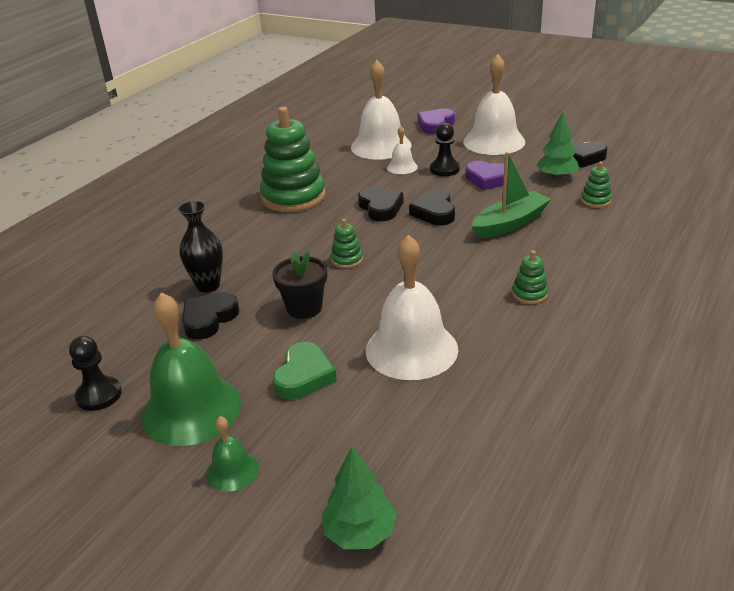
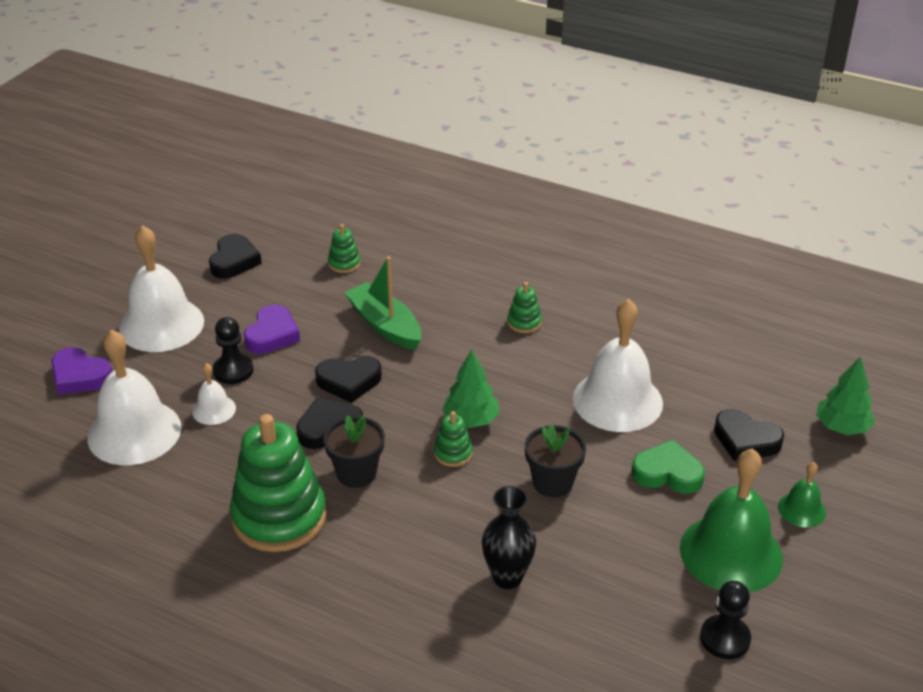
camera: 95 degrees left, 5 degrees up
black heart [182,292,239,340] -> black heart moved to [714,409,784,461]
green tree [536,112,579,179] -> green tree moved to [442,349,500,428]
none -> black flower pot [323,415,385,488]

